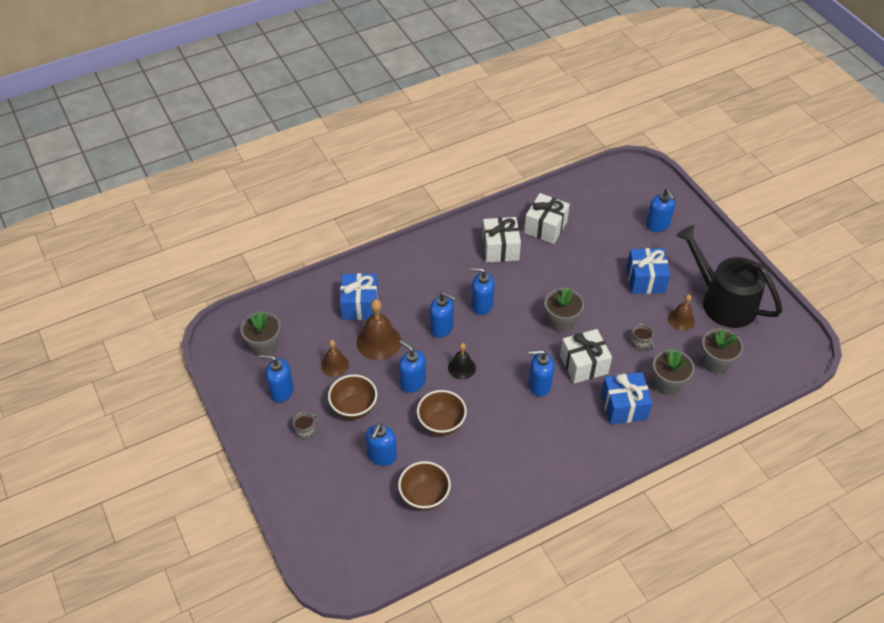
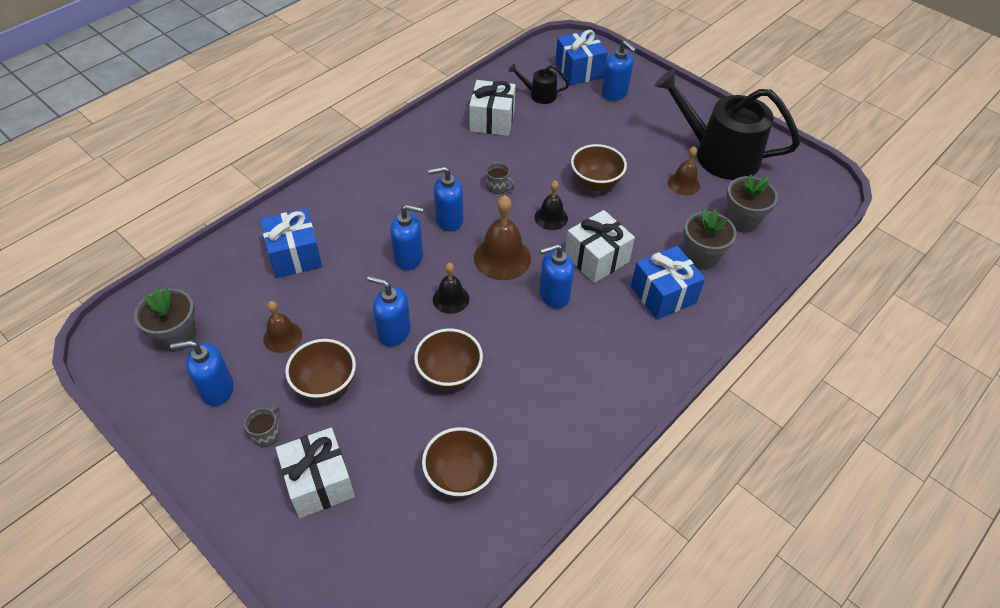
camera: 20 degrees left, 0 degrees up
brown bell [357,299,401,360] -> brown bell moved to [474,195,531,280]
blue soap dispenser [365,423,397,466] -> none
white gift [482,217,521,263] -> white gift moved to [276,427,355,518]
grey flower pot [545,286,584,333] -> black bell [534,180,568,230]
blue gift [626,248,670,294] -> blue gift moved to [555,30,608,85]
grey mug [631,324,655,350] -> grey mug moved to [486,162,515,194]
none -> black watering can [508,63,569,104]
none -> brown bowl [571,144,627,191]

